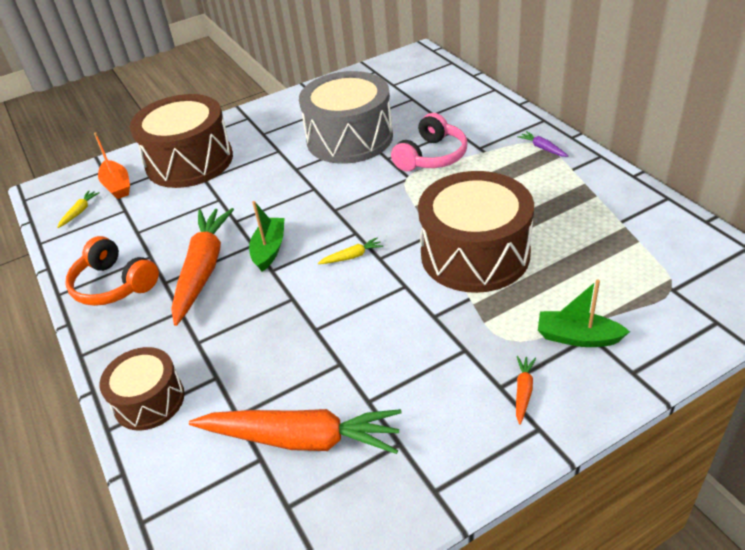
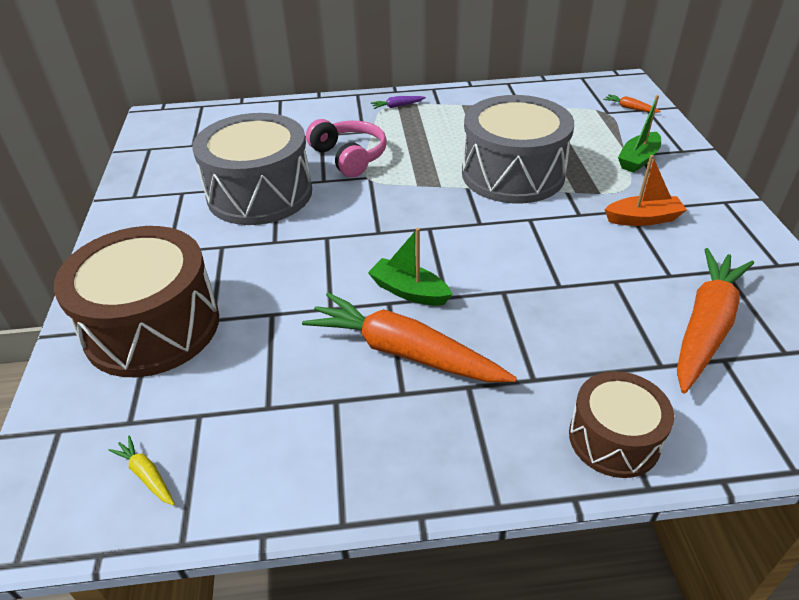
camera: 70 degrees left, 0 degrees up
orange headphones [65,236,159,306] -> none
orange boat [94,132,130,199] -> orange boat moved to [604,155,687,226]
yellow carrot [318,237,383,264] -> none
brown drum [418,171,534,293] -> grey drum [462,95,574,204]
orange carrot [516,356,536,425] -> orange carrot moved to [603,94,661,113]

